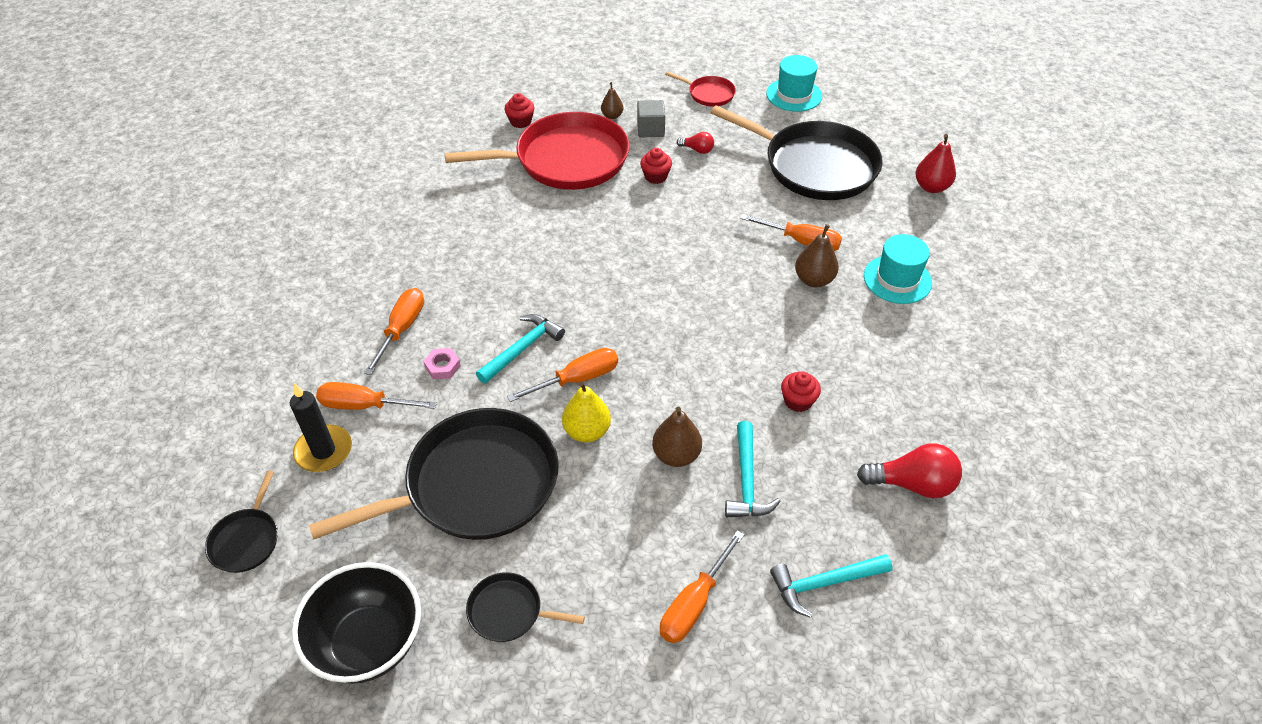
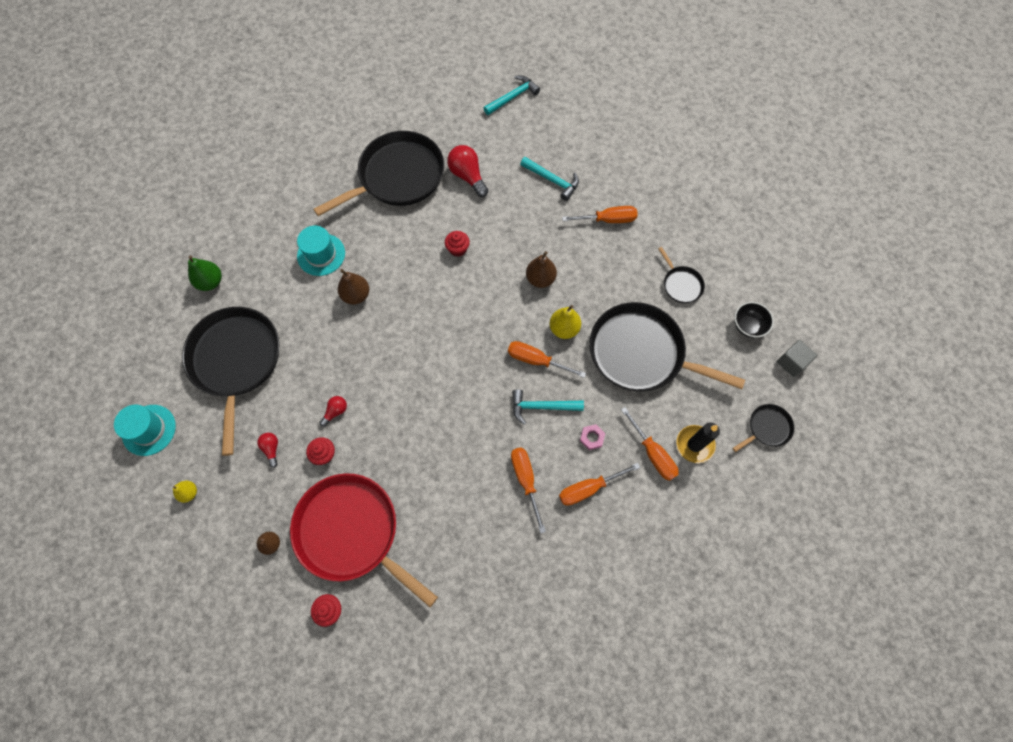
camera: 130 degrees left, 20 degrees up
black bowl [292,562,421,684] -> black bowl [735,302,774,338], size x0.57
grey cube [637,100,665,138] -> grey cube moved to [777,340,817,377]
red pan [665,71,736,107] -> yellow pear [173,481,197,503]
turquoise hammer [725,421,781,517] -> turquoise hammer moved to [484,75,540,115]
orange screwdriver [740,214,842,251] -> orange screwdriver moved to [511,447,546,534]
red pear [916,134,956,193] -> green pear [188,255,222,291]
none -> black pan [313,131,444,216]
none -> red light bulb [320,396,347,427]

